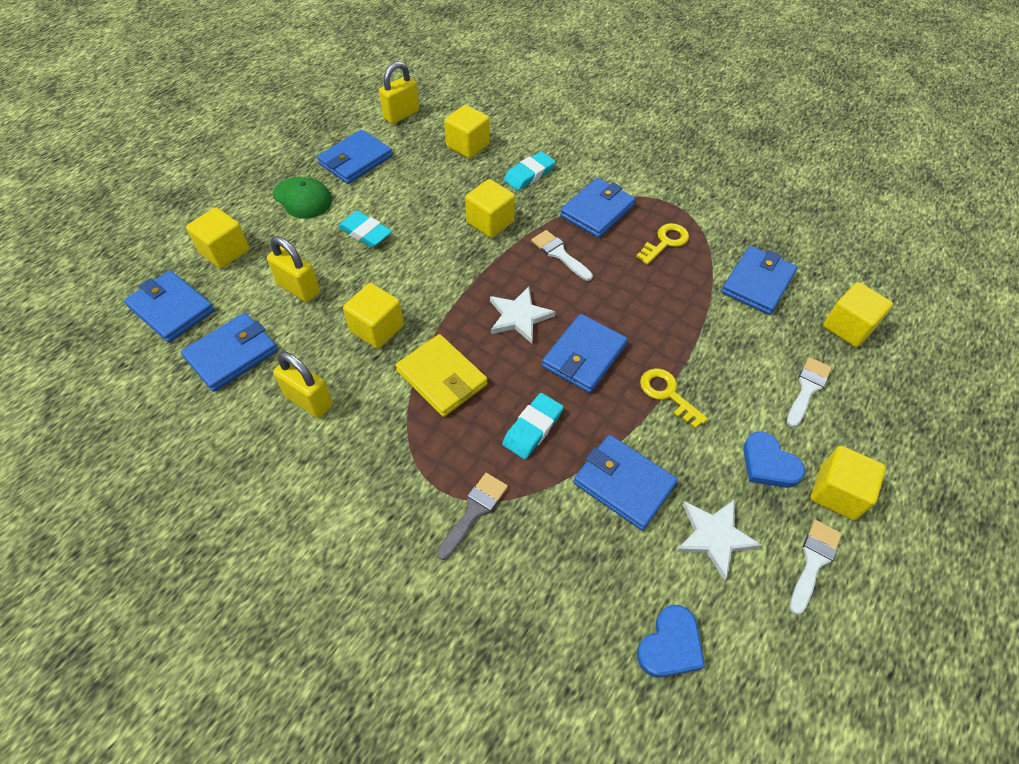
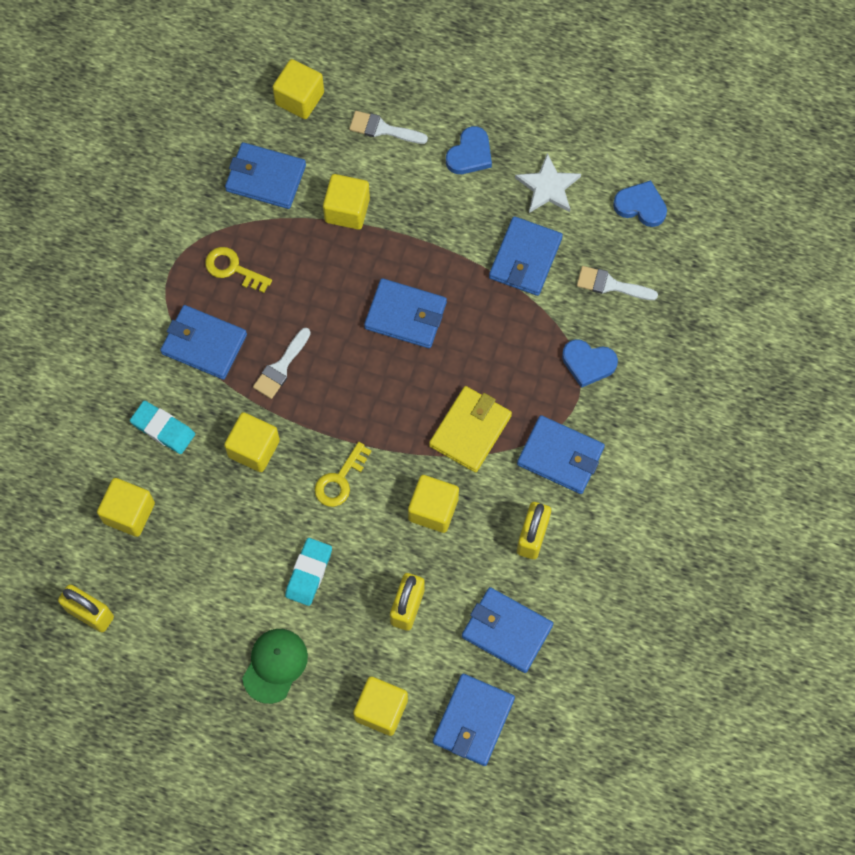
camera: 105 degrees left, 15 degrees up
blue wallet [317,130,392,184] -> blue wallet moved to [517,415,605,494]
grey brush [437,473,508,560] -> blue heart [562,339,618,388]
white star [490,287,556,343] -> none
turquoise eraser [502,393,564,459] -> none
yellow key [640,368,708,429] -> yellow key moved to [314,442,372,507]
white brush [790,520,842,615] -> white brush moved to [577,266,658,300]
yellow cube [811,446,886,520] -> yellow cube moved to [323,174,370,230]

